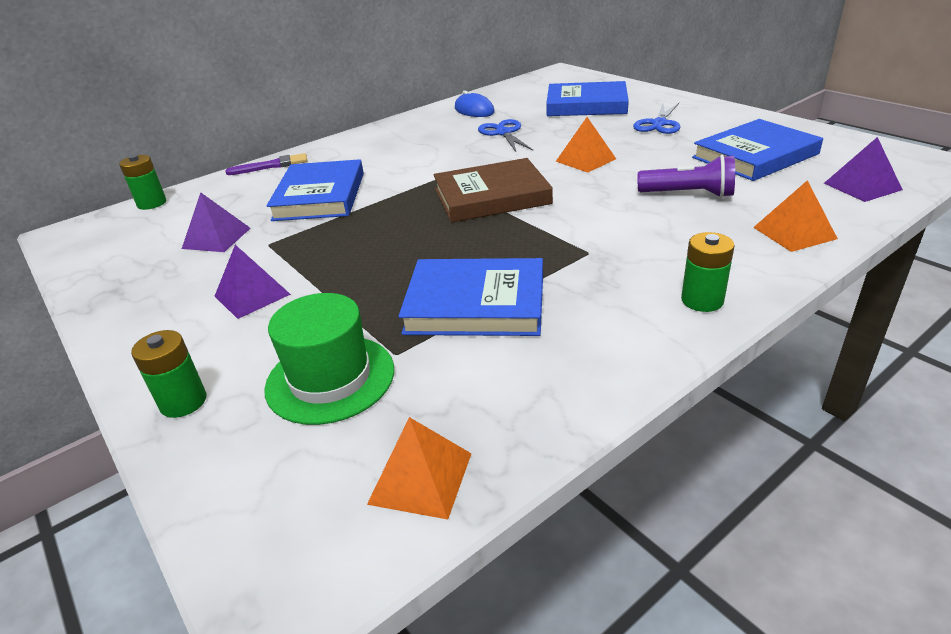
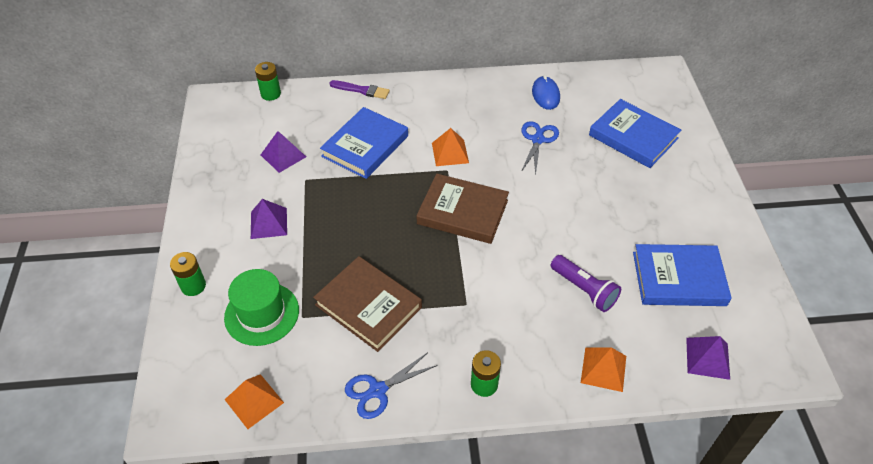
camera: 30 degrees right, 15 degrees up
blue book [398,258,543,336] -> brown book [313,256,422,352]
orange pyramid [556,117,616,173] -> orange pyramid moved to [432,128,469,166]
blue scissors [633,103,681,134] -> blue scissors moved to [345,353,438,419]

